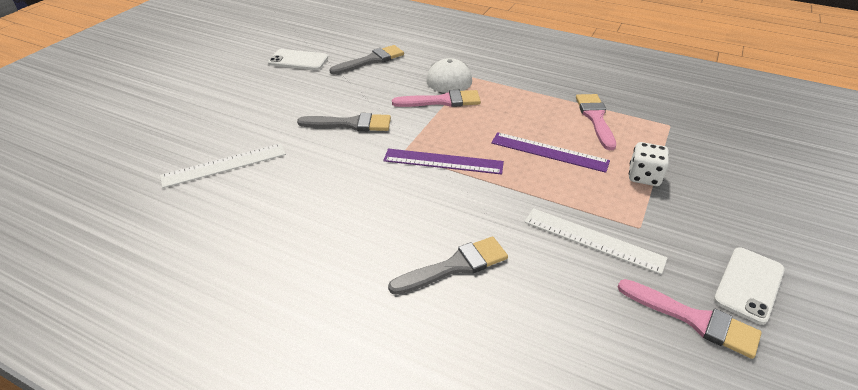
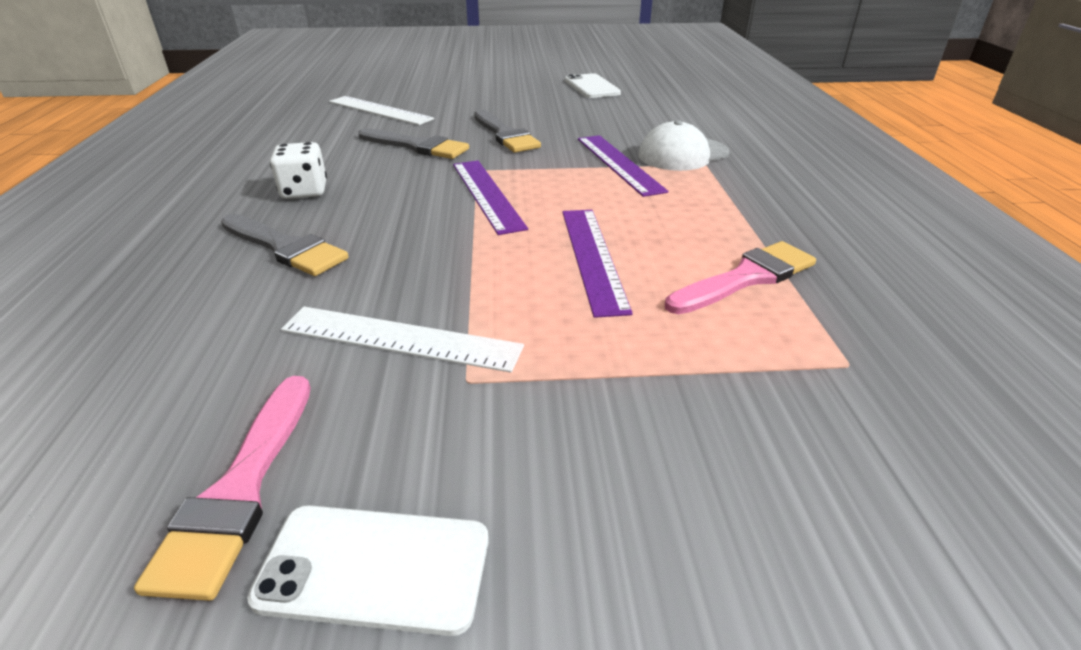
camera: 60 degrees right, 5 degrees down
grey brush [329,45,404,75] -> grey brush moved to [358,128,469,159]
pink brush [392,90,481,107] -> purple ruler [578,135,668,197]
white ruler [525,208,667,275] -> white ruler turned 75 degrees counterclockwise [281,307,524,373]
white dice [629,142,669,186] -> white dice moved to [270,142,327,199]

